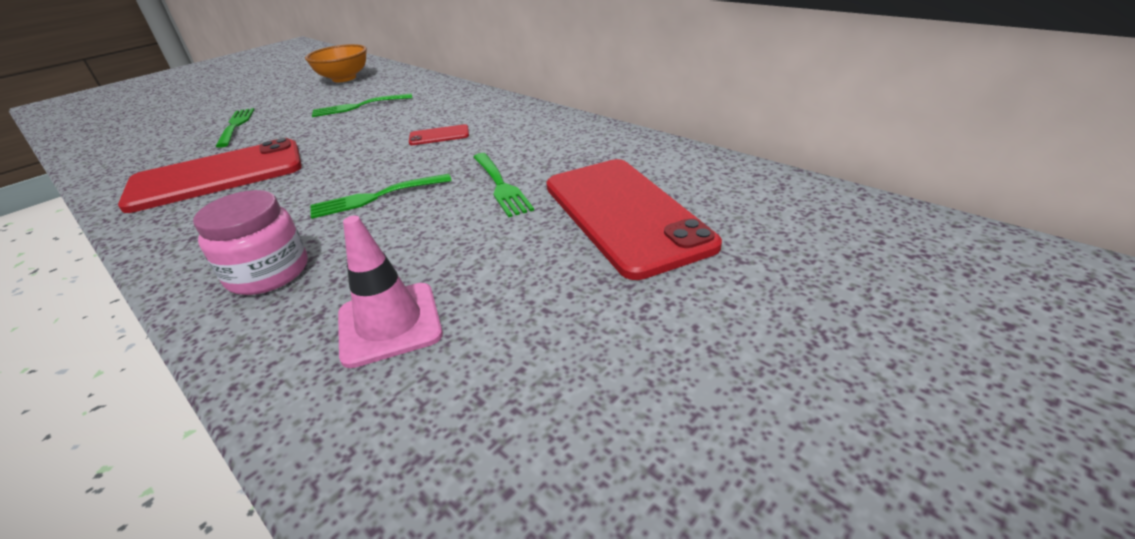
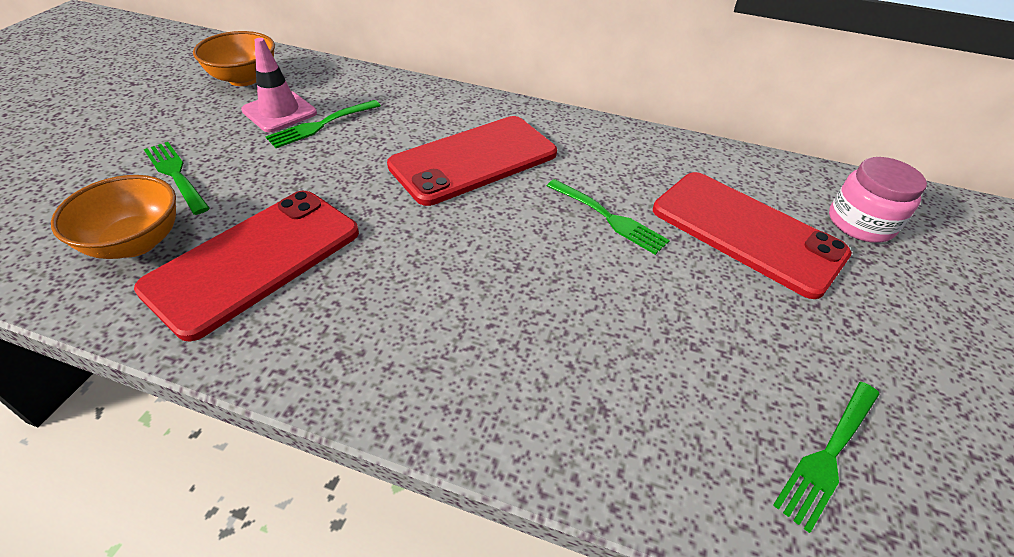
camera: 30 degrees left, 10 degrees up
pink jar [193,190,308,295] -> pink jar moved to [829,157,927,243]
green fork [310,174,452,219] -> green fork moved to [773,382,879,533]
pink traffic cone [338,216,443,368] -> pink traffic cone moved to [241,38,317,132]
red phone [409,124,469,145] -> red phone [387,116,557,206], size x2.48
none -> orange bowl [51,175,176,259]

